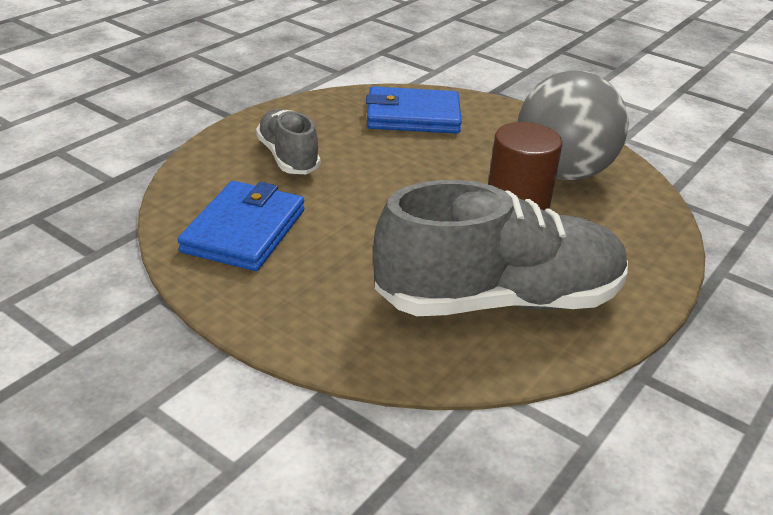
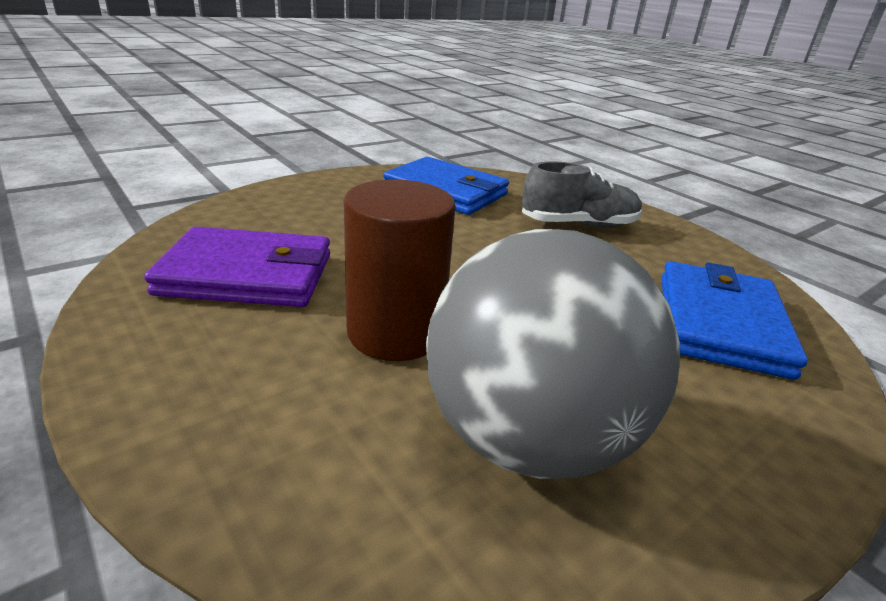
camera: 105 degrees right, 5 degrees down
grey shoe [373,180,628,316] -> purple wallet [144,227,330,307]

